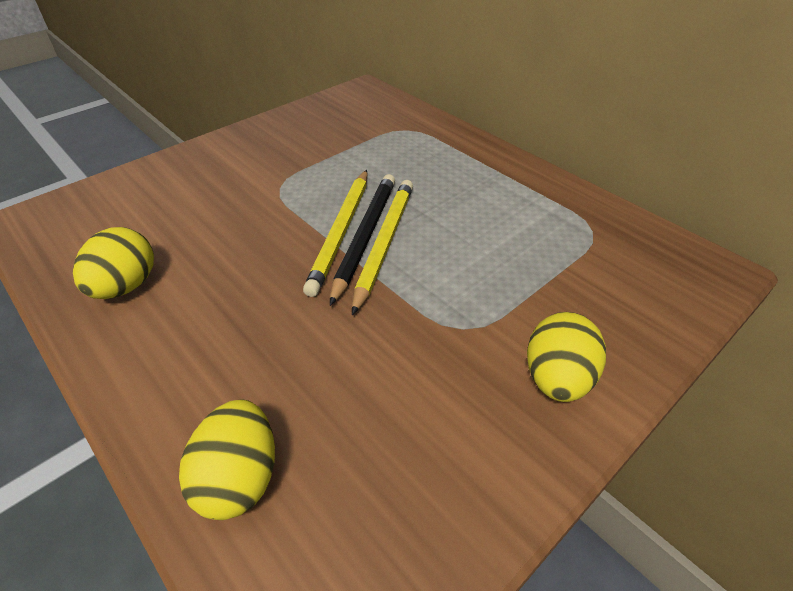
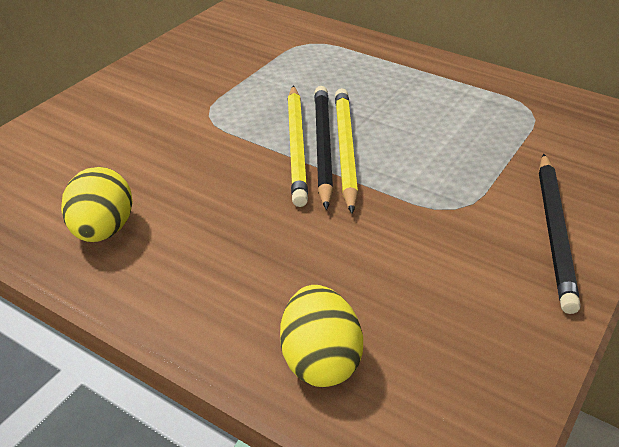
camera: 15 degrees left, 5 degrees down
yellow egg [527,312,606,402] -> black pencil [539,154,580,314]

